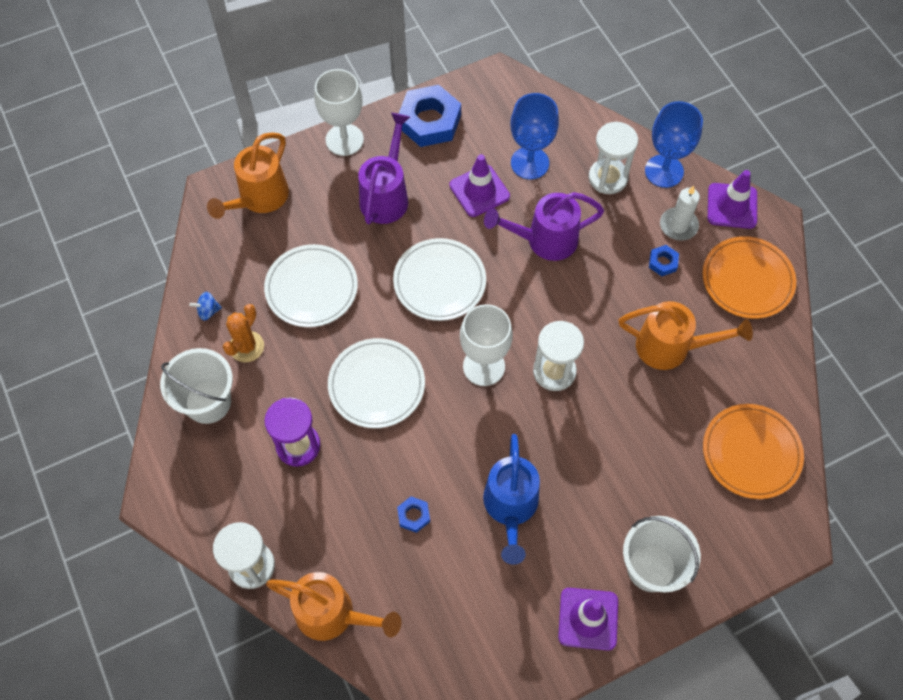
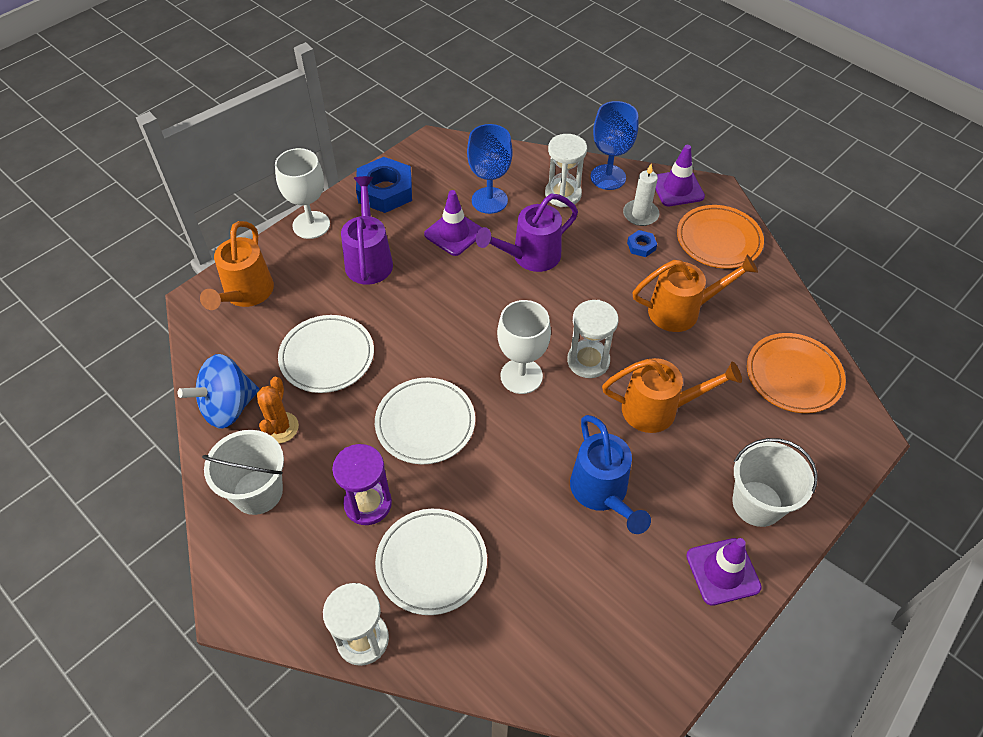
camera: 20 degrees left, 10 degrees down
blue spinning top [189,292,222,321] -> blue spinning top [178,354,259,428], size x2.39
orange watering can [266,572,401,641] -> orange watering can moved to [602,358,742,433]
white plate [393,238,486,321] -> white plate moved to [375,509,487,615]
blue nut [397,496,430,533] -> none

